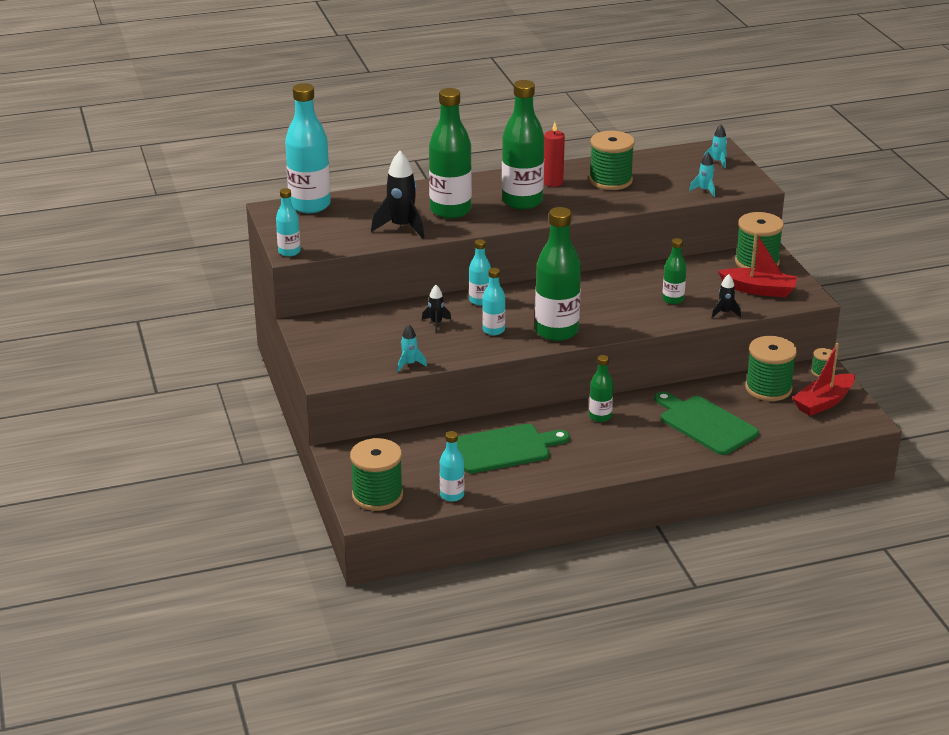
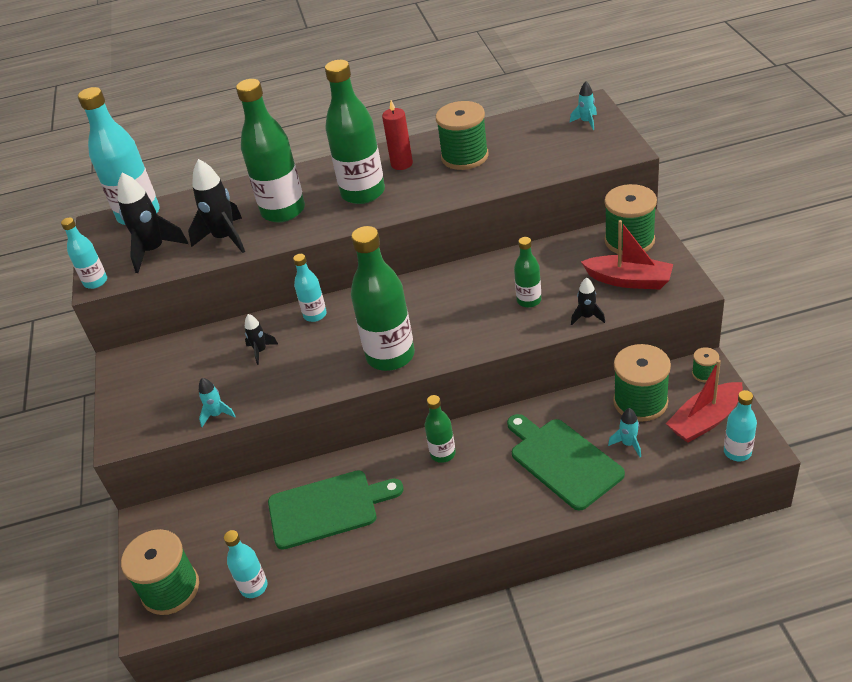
camera: 10 degrees right, 10 degrees up
turquoise bottle [482,268,505,335] -> turquoise bottle moved to [724,390,757,461]
turquoise rocket [689,153,715,197] -> turquoise rocket moved to [608,408,641,457]
none -> black rocket [117,173,188,273]

